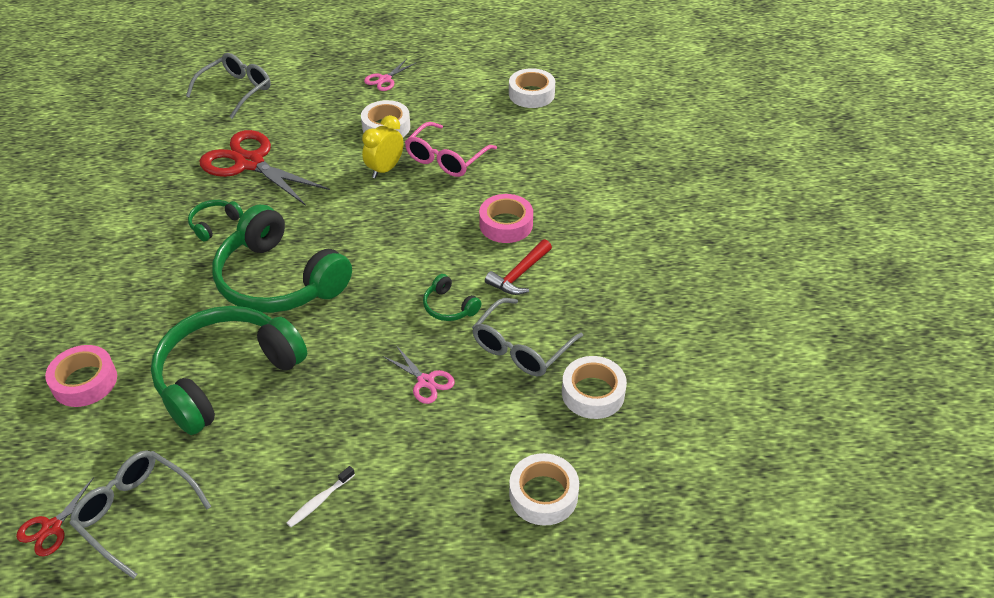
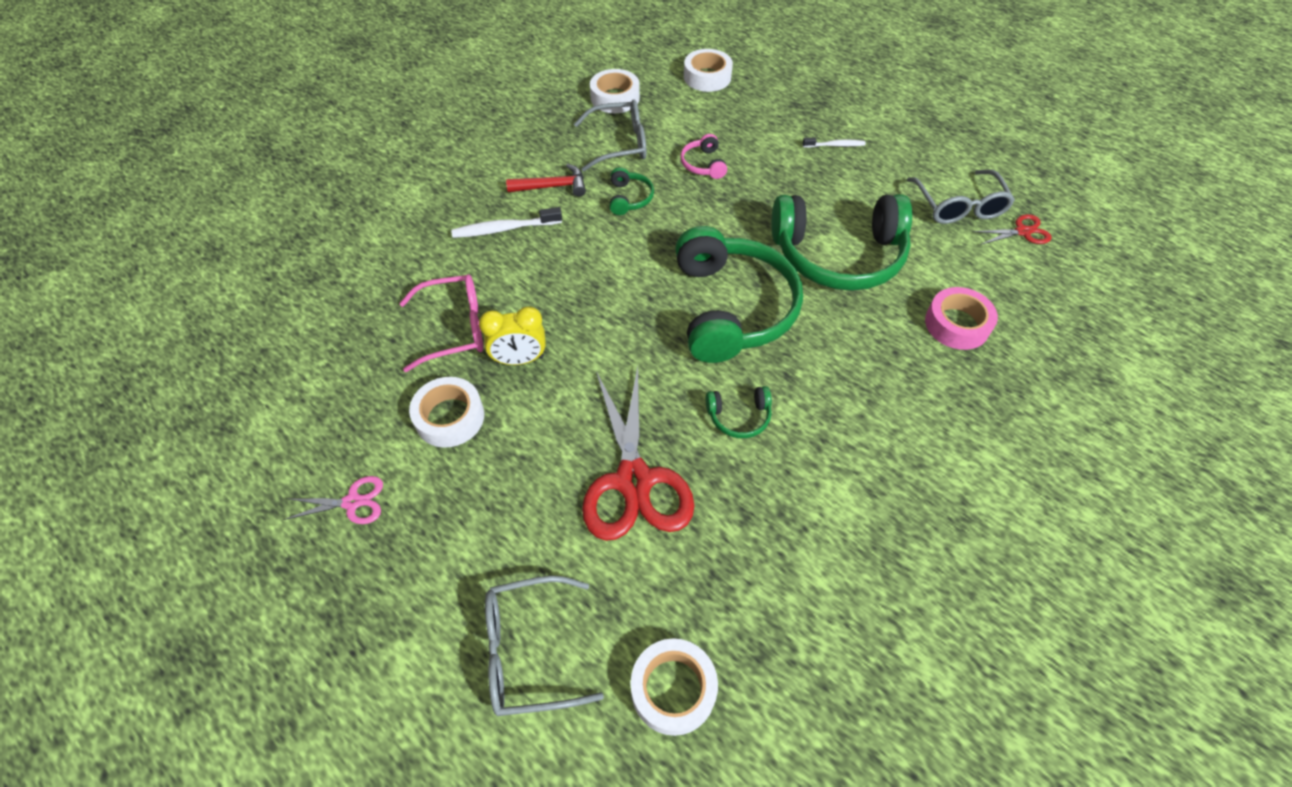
camera: 135 degrees left, 10 degrees up
pink scissors [382,347,455,404] -> pink headphones [680,134,727,179]
pink tape [479,194,533,243] -> white toothbrush [451,207,562,238]
white tape [509,68,555,108] -> white tape moved to [631,638,718,736]

